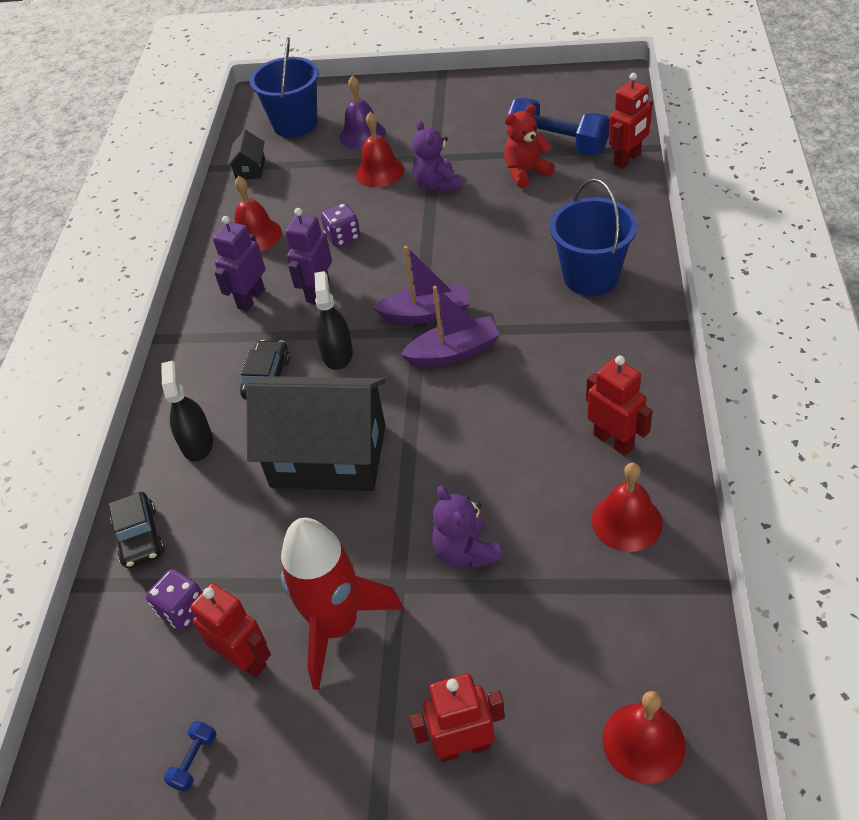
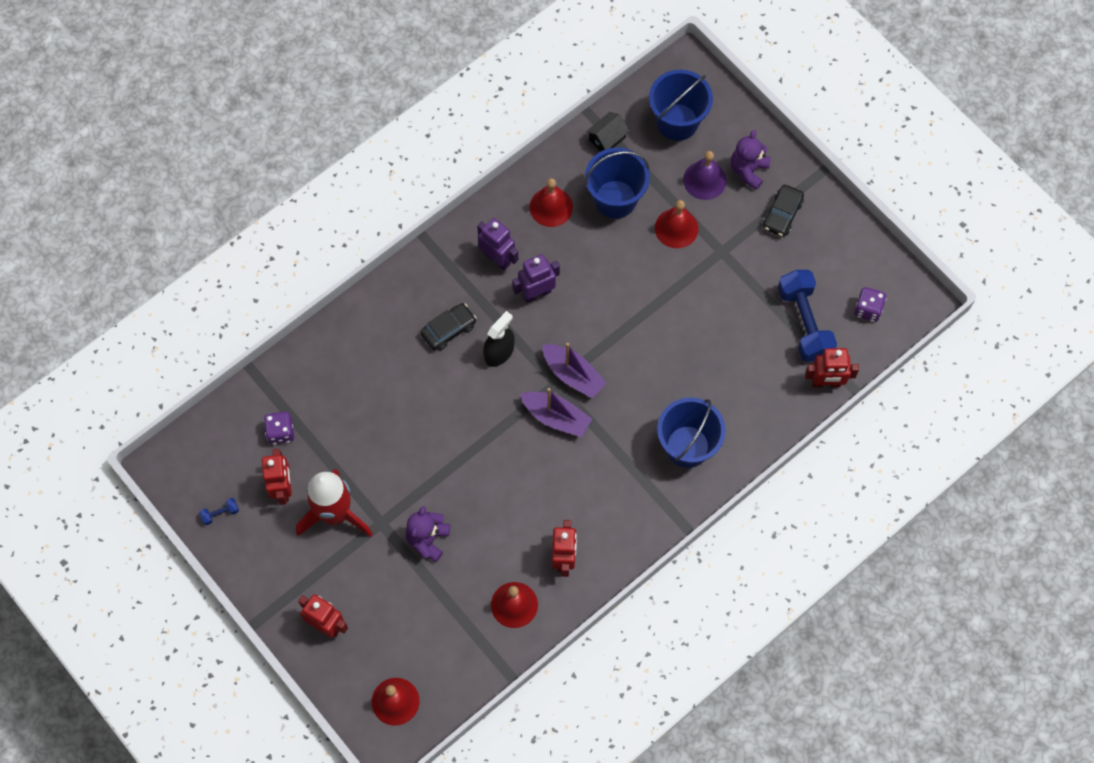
camera: 40 degrees right, 20 degrees up
black car [109,492,165,568] -> black car moved to [763,185,804,237]
black spray bottle [161,361,213,462] -> none
purple robot [213,216,265,311] -> purple robot turned 60 degrees clockwise [477,218,518,270]
black house [246,376,386,491] -> none
purple dice [321,203,360,247] -> purple dice moved to [854,287,887,322]
purple teddy bear [412,120,462,192] -> purple teddy bear moved to [731,130,771,190]
red teddy bear [504,104,555,188] -> none
none -> blue bucket [585,148,650,219]

